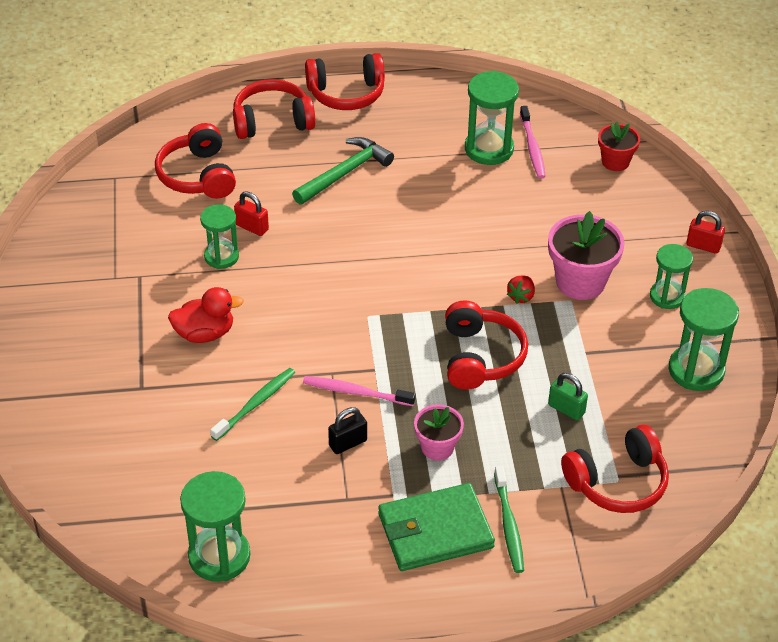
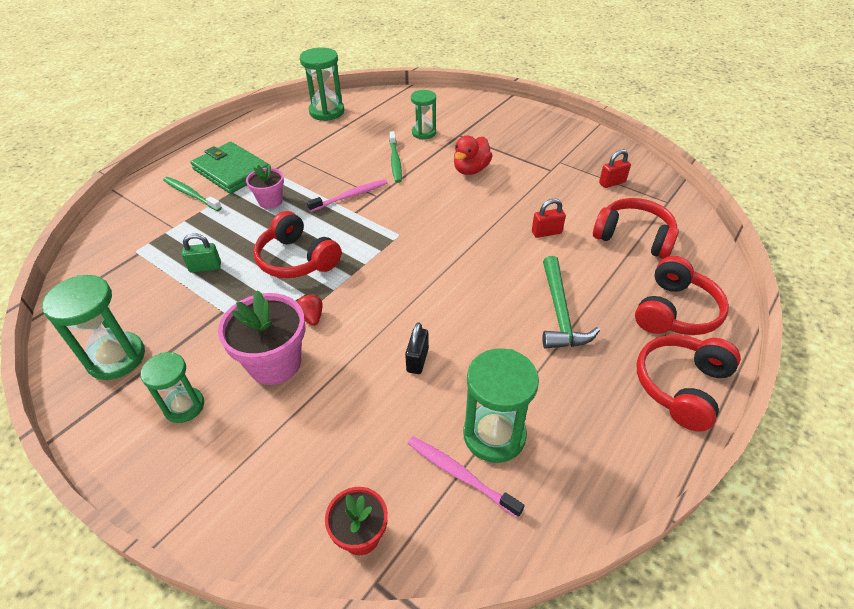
camera: 135 degrees right, 0 degrees up
green hourglass [200,204,239,269] -> green hourglass moved to [411,90,436,139]
black padlock [328,407,367,454] -> black padlock moved to [405,322,429,374]
green wallet [378,483,495,571] -> green wallet turned 75 degrees counterclockwise [191,142,269,194]
red headphones [561,425,669,513] -> none
red padlock [686,211,725,254] -> red padlock moved to [599,149,631,188]

